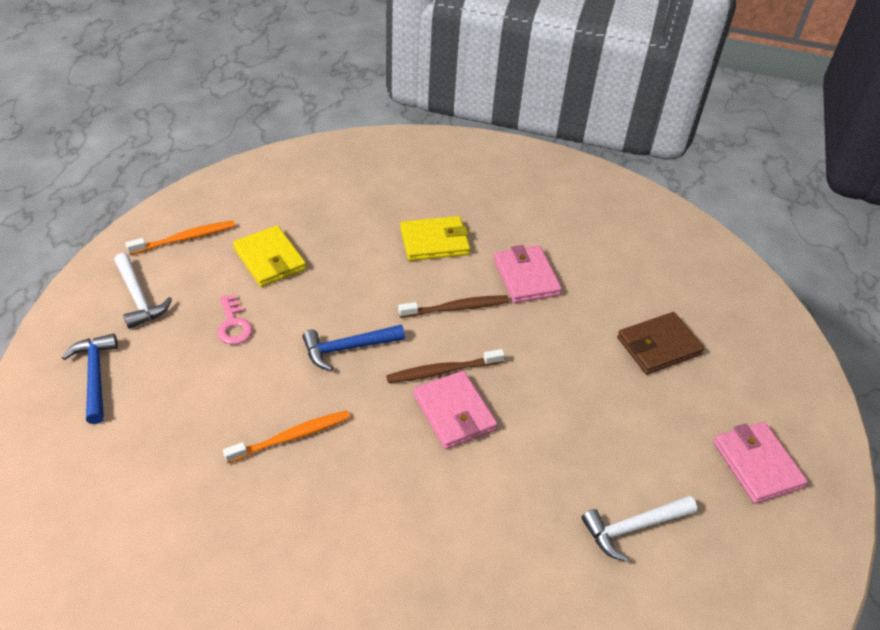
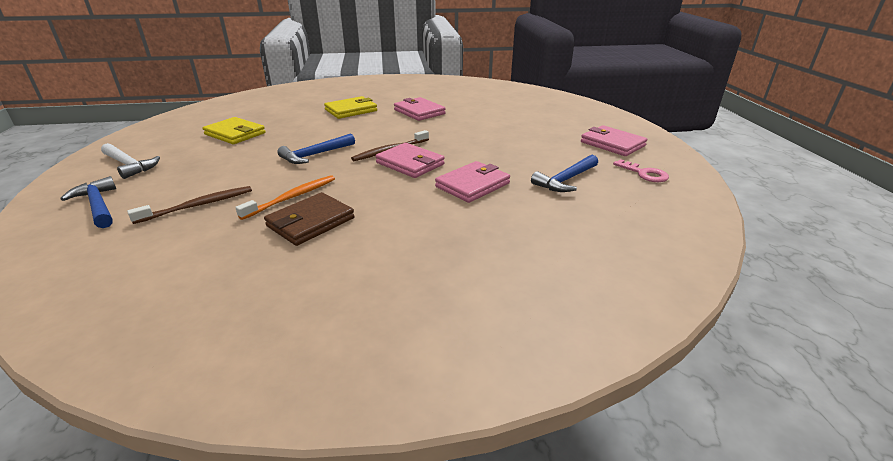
camera: 20 degrees left, 15 degrees down
orange toothbrush [125,220,235,255] -> none
pink key [217,294,253,345] -> pink key moved to [613,159,669,182]
brown toothbrush [398,295,509,318] -> brown toothbrush moved to [127,186,252,224]
white hammer [581,495,697,562] -> blue hammer [531,155,598,192]
brown wallet [617,312,705,374] -> brown wallet moved to [264,192,355,246]
none -> pink wallet [435,161,510,203]

